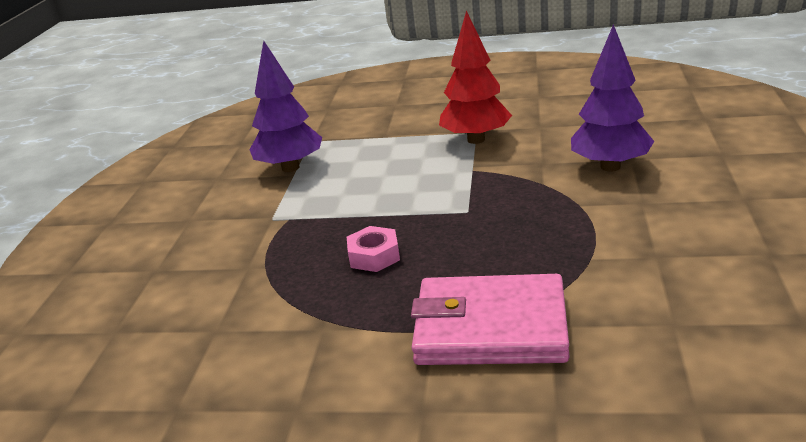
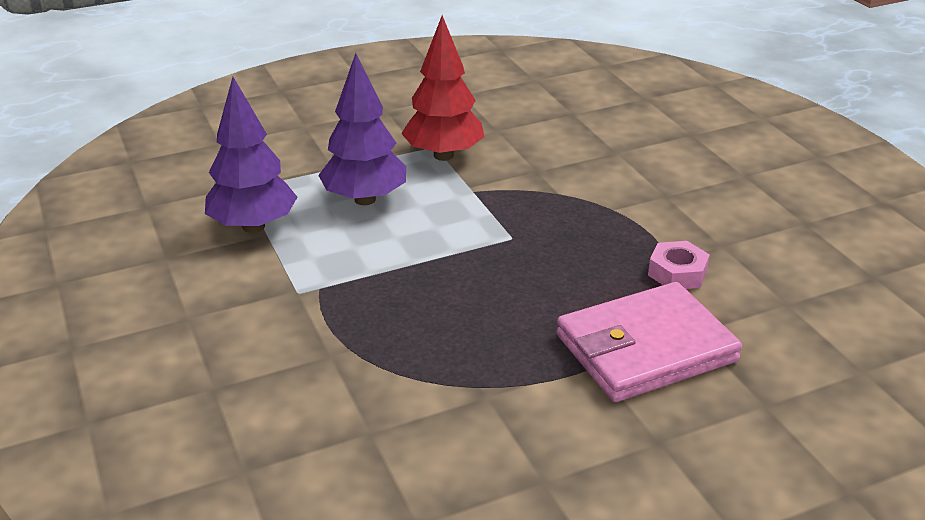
camera: 35 degrees left, 5 degrees up
pink nut [347,226,400,272] -> pink nut moved to [648,241,710,289]
purple tree [571,24,654,172] -> purple tree moved to [318,53,406,205]

